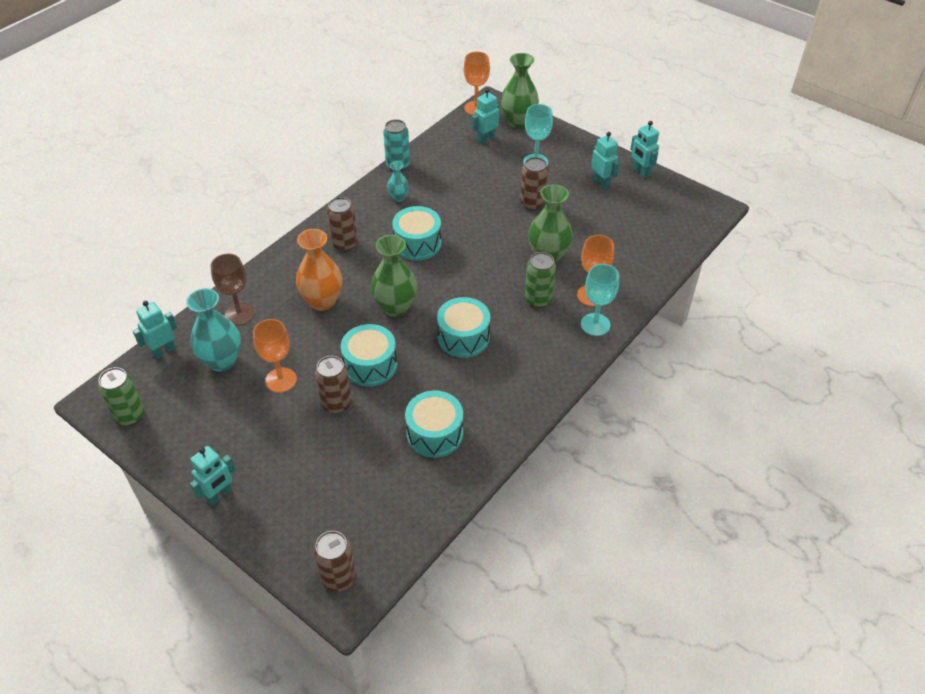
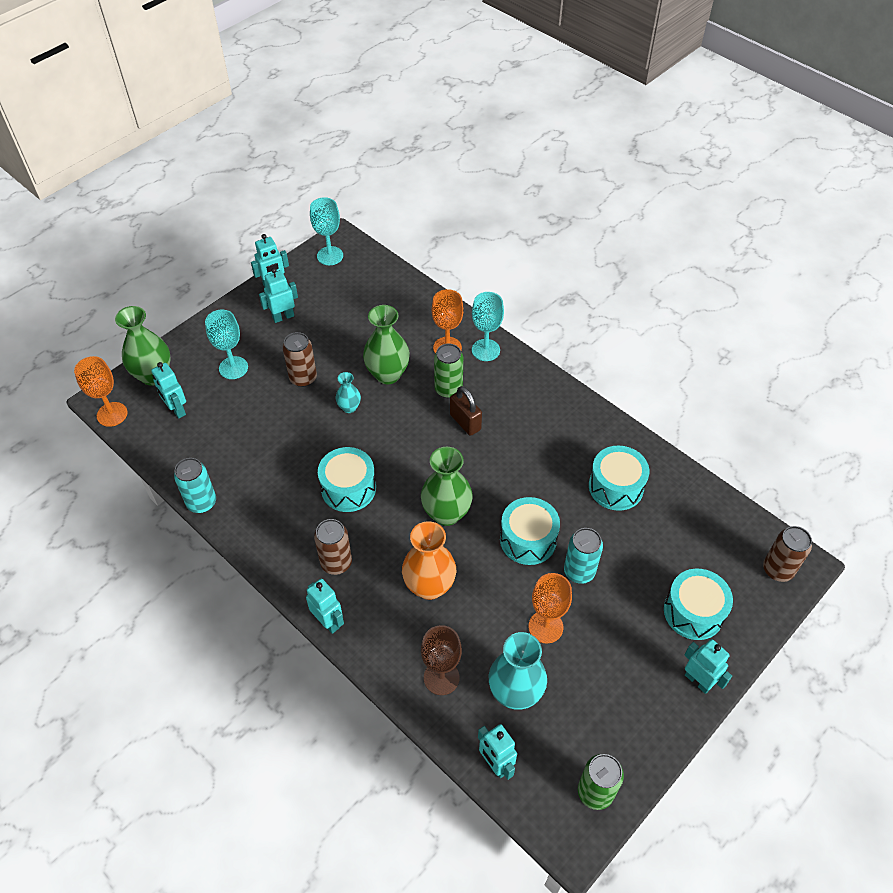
camera: 85 degrees left, 5 degrees up
brown can [315,356,352,414] -> turquoise can [564,528,603,584]
turquoise vase [387,161,409,202] -> turquoise vase moved to [336,372,361,413]
turquoise drum [437,297,490,358] -> turquoise drum moved to [664,569,733,640]
none -> turquoise robot [306,578,344,634]
none -> turquoise goblet [310,197,343,265]
none -> brown padlock [450,386,482,436]

